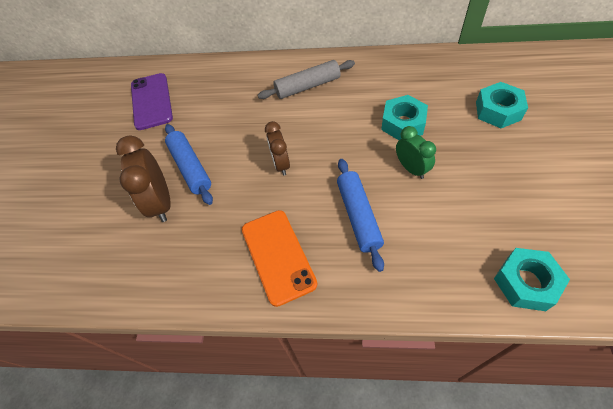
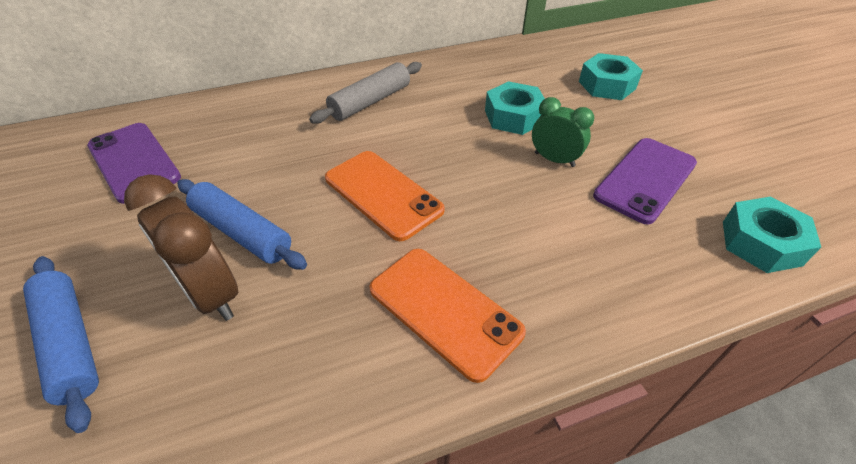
camera: 30 degrees left, 10 degrees down
brown clock [265,121,290,176] -> orange phone [325,151,445,241]
blue rolling pin [337,159,384,272] -> blue rolling pin moved to [23,256,99,433]
none -> purple phone [593,138,697,224]

